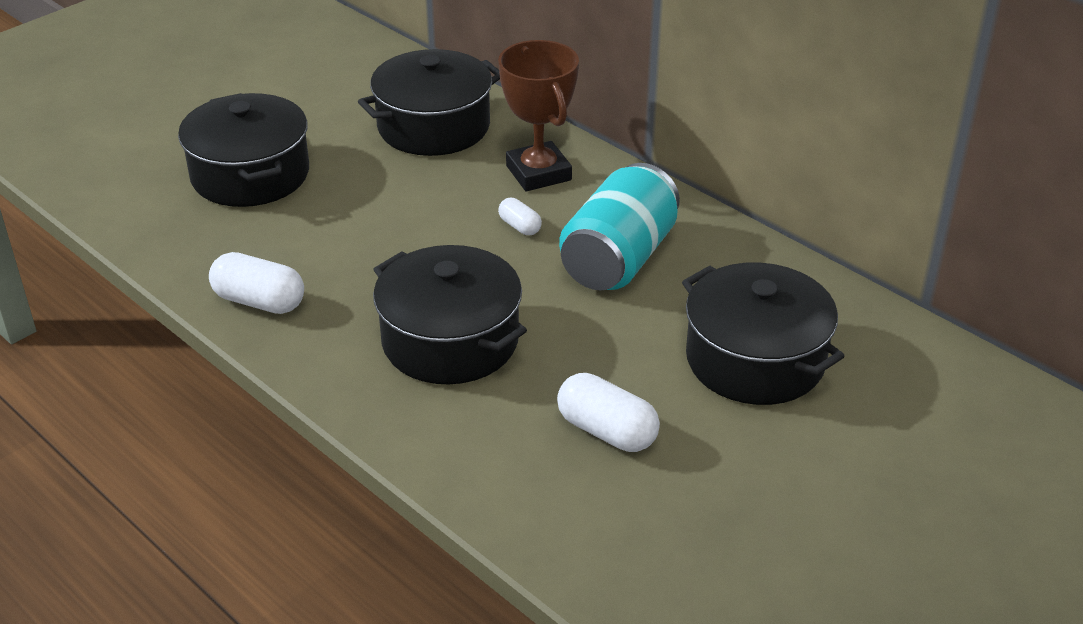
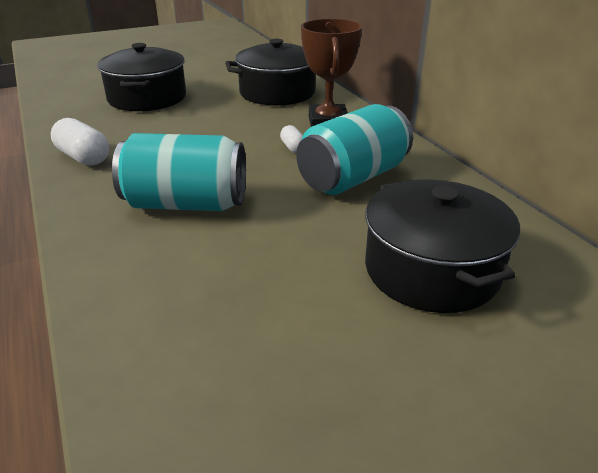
camera: 20 degrees right, 5 degrees down
black pot [373,245,527,384] -> turquoise can [112,133,246,211]
white capsule [557,373,660,452] -> none

